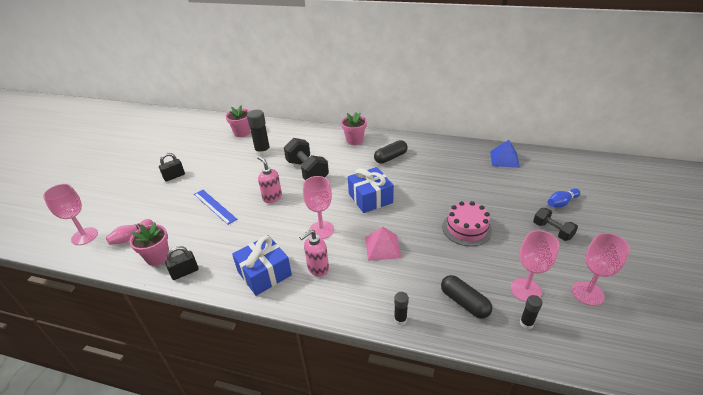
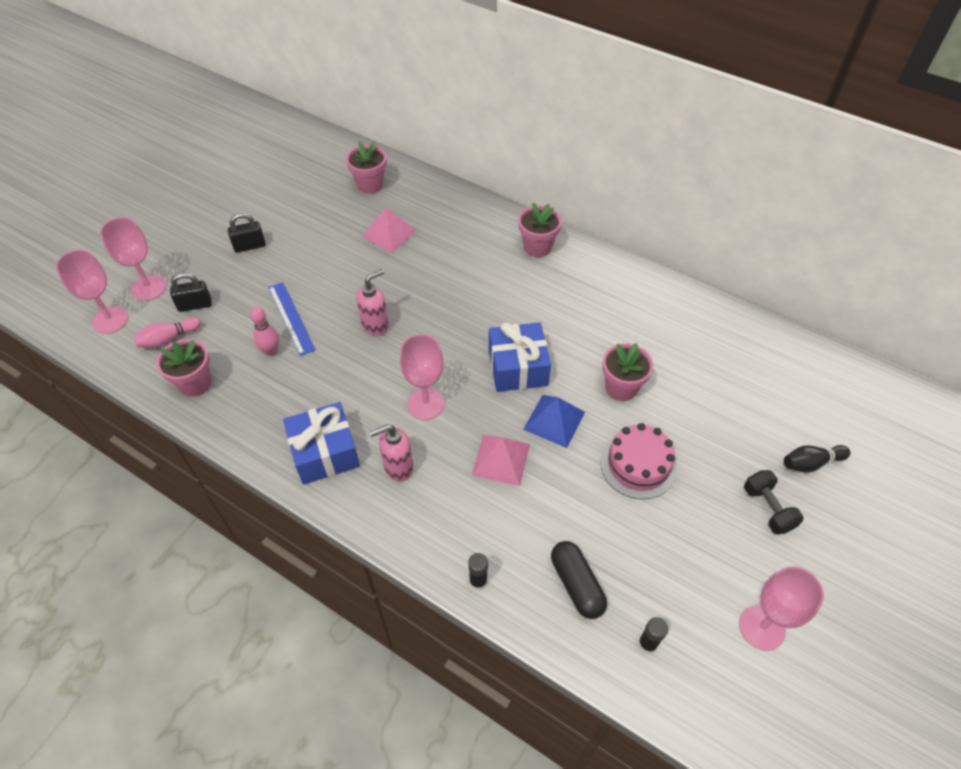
camera: 15 degrees right, 15 degrees up
black padlock [165,246,199,280] -> black padlock moved to [170,273,212,312]
black glue stick [247,110,271,157] -> pink pyramid [362,207,417,253]
pink soap dispenser [257,156,282,203] -> pink soap dispenser turned 75 degrees clockwise [356,269,389,336]
black dumbbell [284,138,329,180] -> none
black capsule [374,140,408,164] -> none
blue pyramid [490,140,520,168] -> blue pyramid moved to [523,395,585,448]
pink goblet [511,230,559,302] -> pink goblet moved to [100,217,166,301]
blue bowling pin [548,188,580,208] -> black bowling pin [784,445,850,472]
none -> pink bowling pin [250,307,279,356]
none -> pink flower pot [602,343,653,401]

